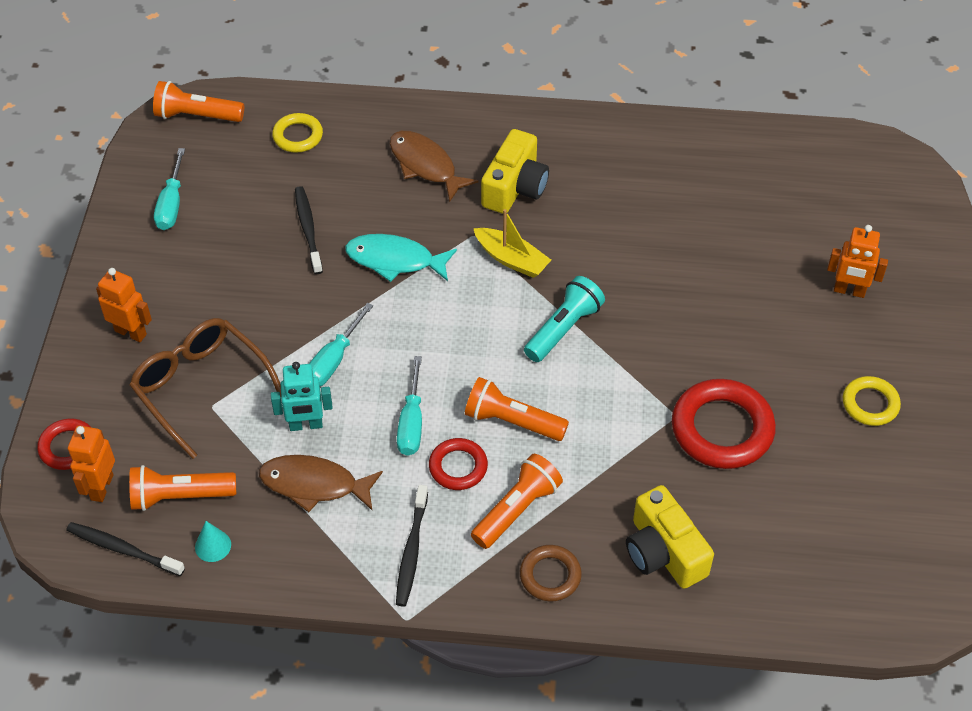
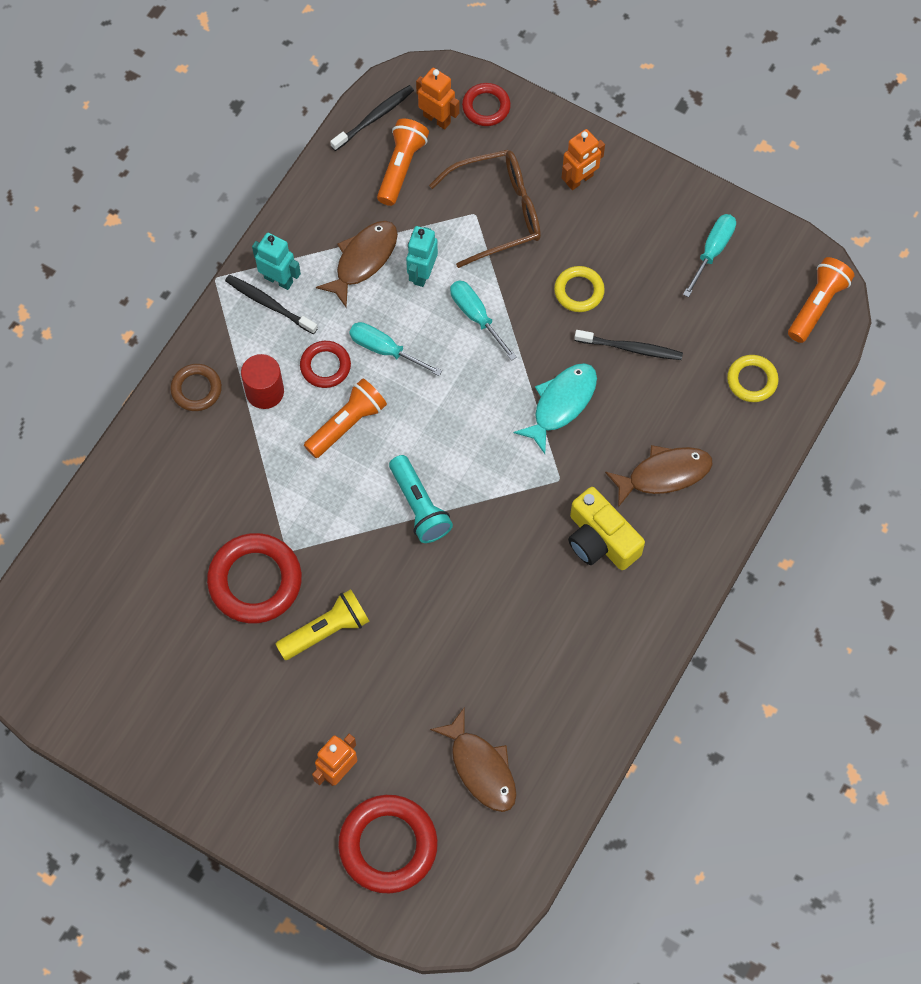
camera: 115 degrees right, 15 degrees up
turquoise screwdriver [154,148,185,230] -> turquoise screwdriver turned 90 degrees clockwise [683,214,736,297]
turquoise cone [195,521,231,562] -> none
orange flashlight [471,454,563,549] -> red cylinder [241,354,284,409]
yellow boat [473,209,551,278] -> none
yellow camera [626,485,714,589] -> none
yellow ring [843,376,901,426] -> yellow ring moved to [554,266,605,312]
none -> turquoise robot [252,233,301,290]
none -> yellow flashlight [276,589,370,660]
none -> red ring [338,795,438,893]
none -> brown fish [430,708,517,812]

